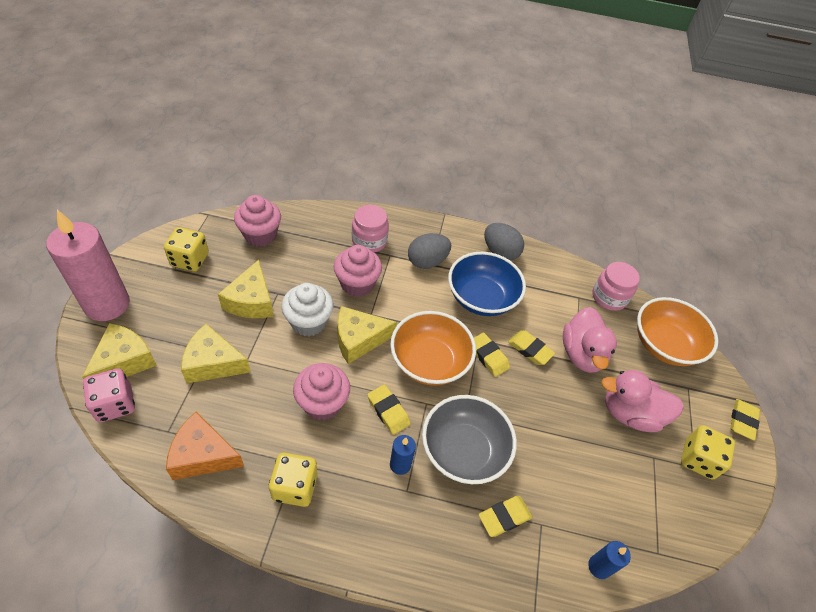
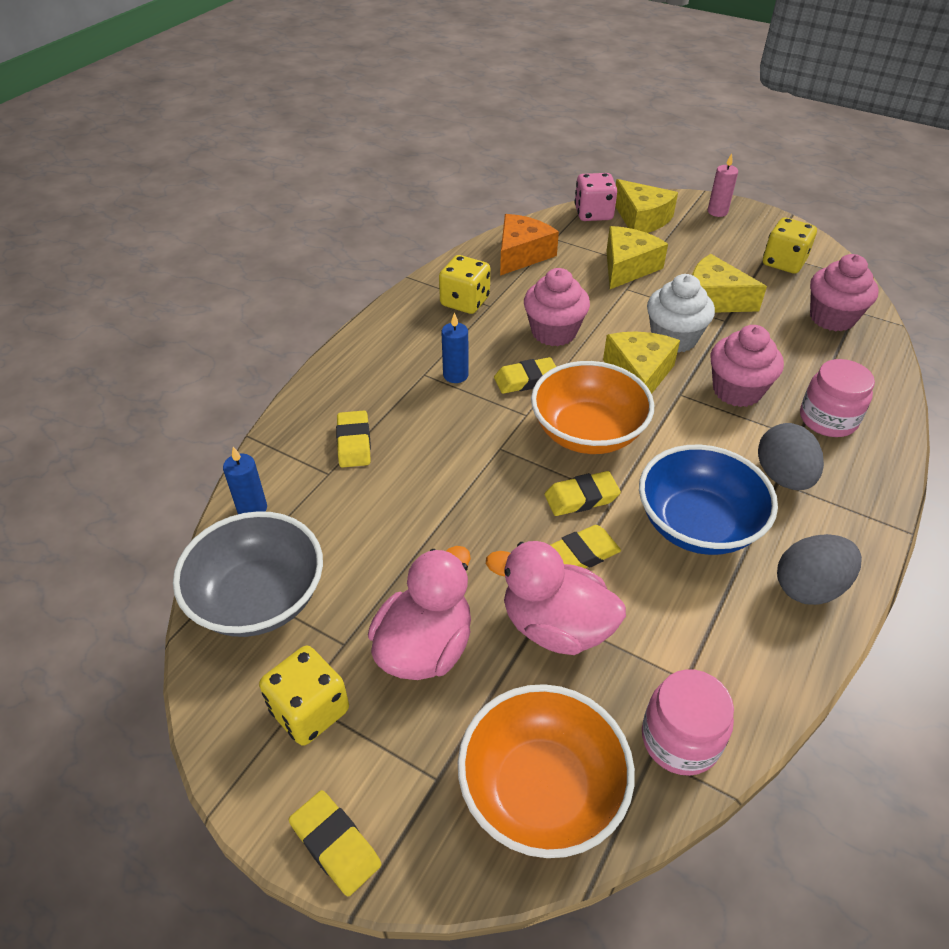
camera: 115 degrees right, 5 degrees down
pink candle [46,210,130,321] -> pink candle [708,153,738,217], size x0.44
grey bowl [422,395,517,484] -> grey bowl moved to [173,511,323,637]

